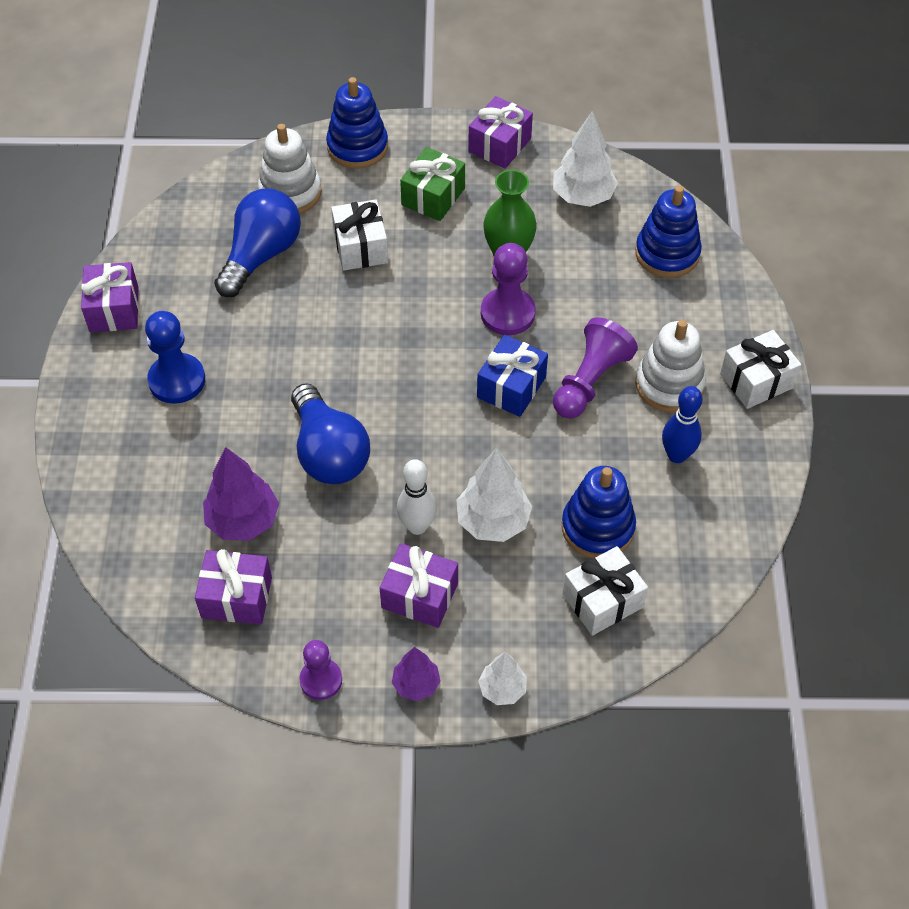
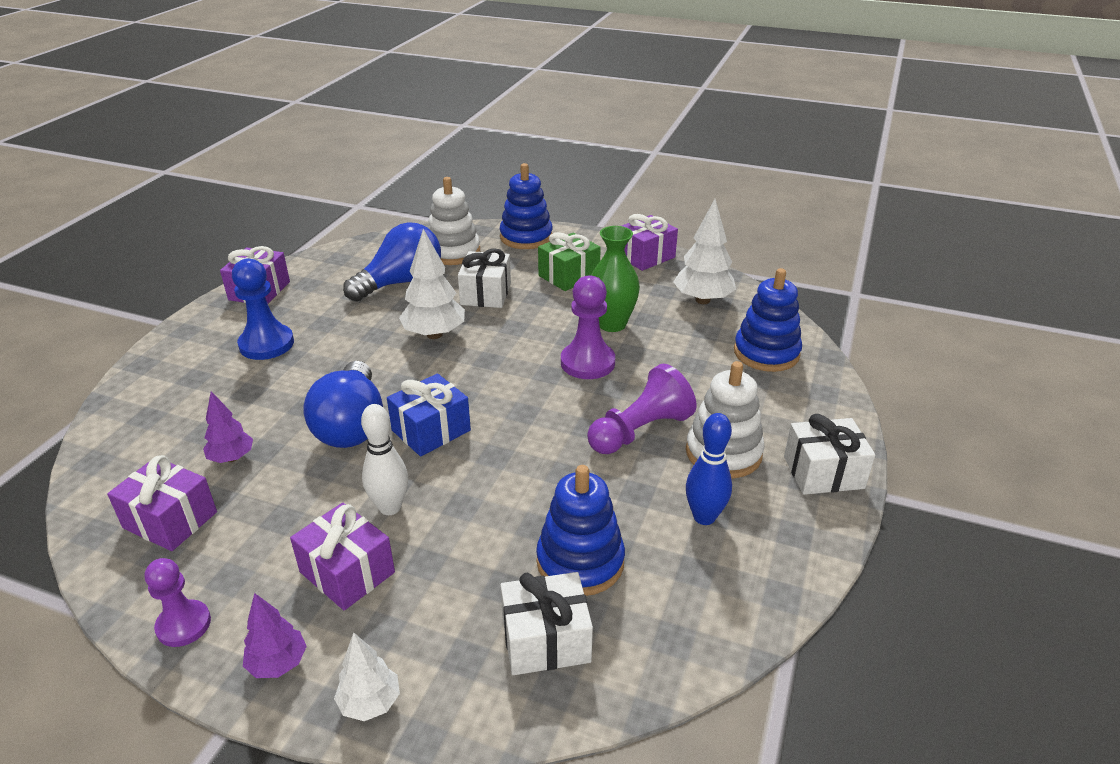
camera: 20 degrees right, 20 degrees down
purple tree [203,447,279,541] -> purple tree [203,391,253,463], size x0.60
white tree [456,447,532,542] -> white tree moved to [399,229,465,339]
blue gift [477,335,548,417] -> blue gift moved to [387,373,471,456]

